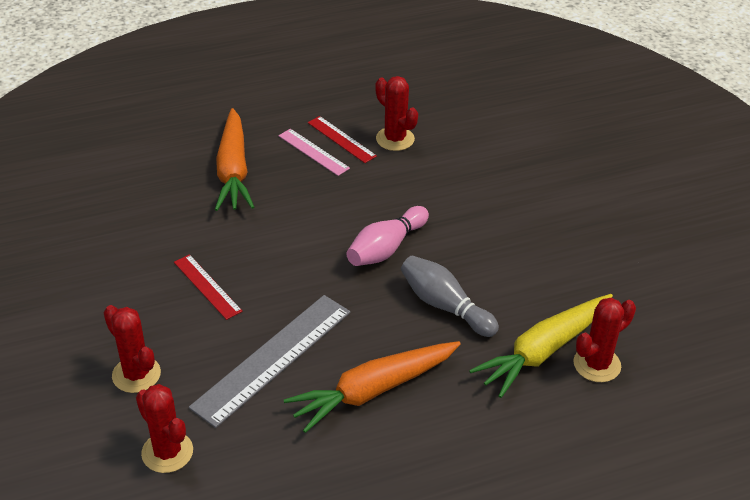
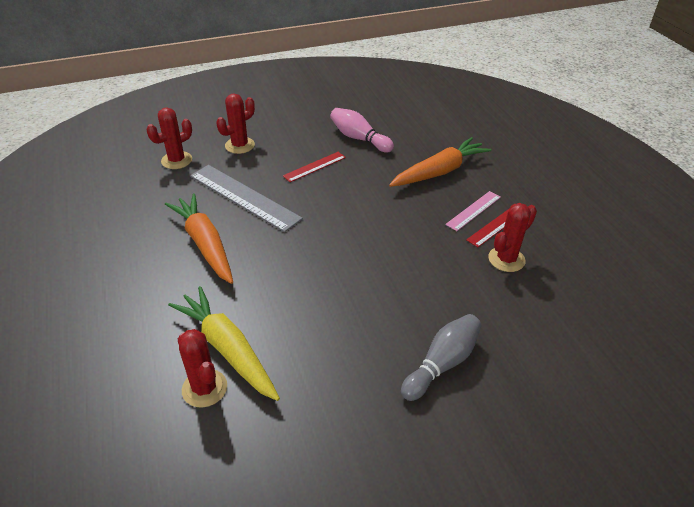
camera: 90 degrees right, 0 degrees up
orange carrot [215,108,254,211] -> orange carrot turned 150 degrees clockwise [389,137,491,187]
pink bowling pin [347,206,429,266] -> pink bowling pin moved to [330,108,394,152]
grey bowling pin [401,256,499,337] -> grey bowling pin moved to [401,314,482,401]

